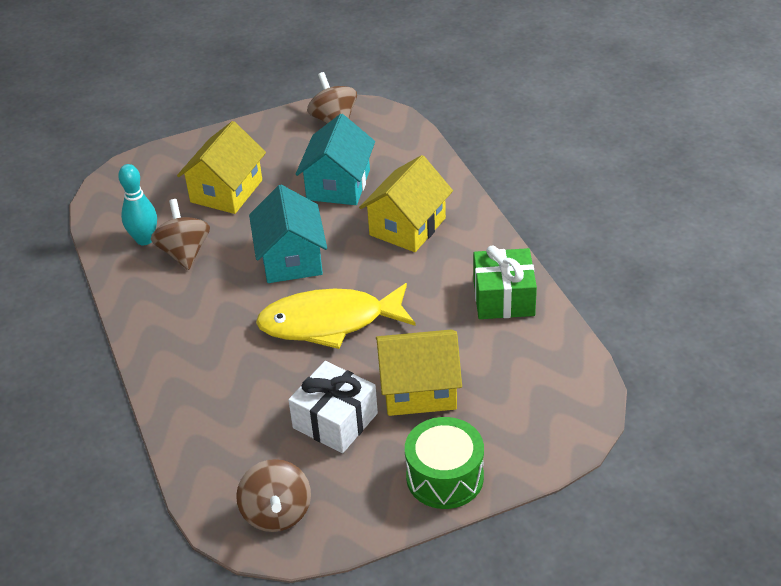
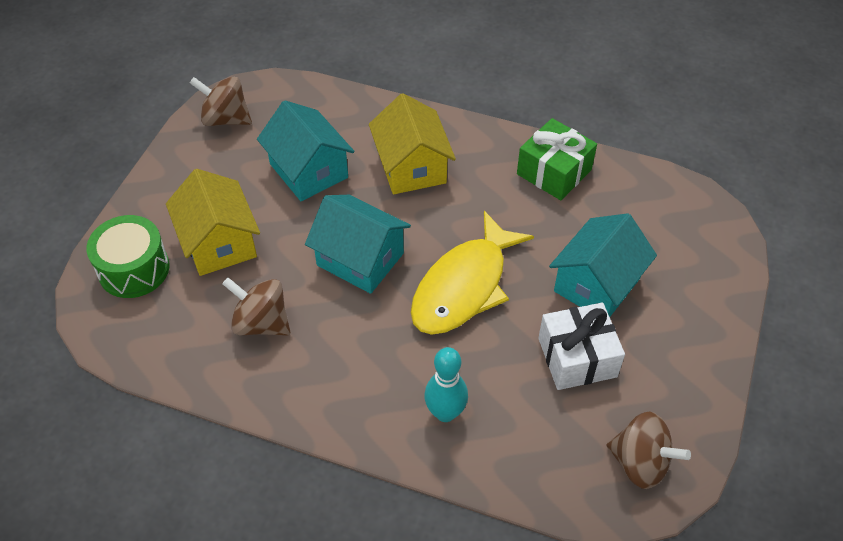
camera: 50 degrees left, 10 degrees up
turquoise bowling pin [118,164,157,245] -> turquoise bowling pin moved to [424,347,468,422]
yellow house [376,330,462,416] -> turquoise house [549,213,657,317]
green drum [405,417,484,509] -> green drum moved to [86,215,170,298]

